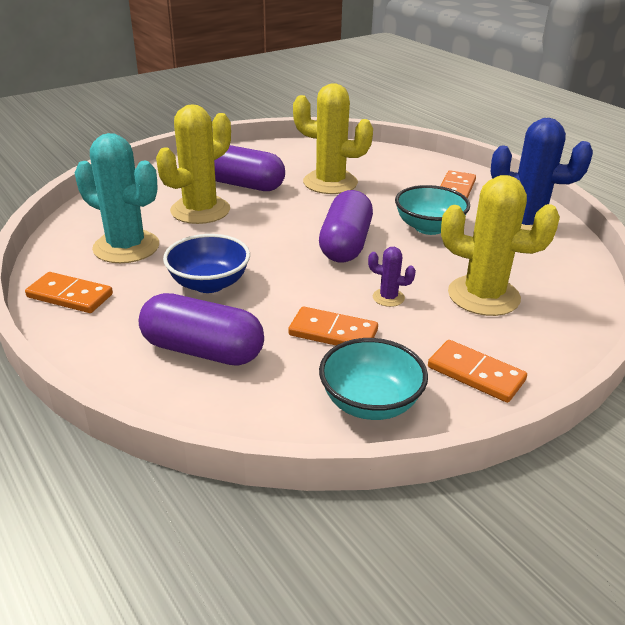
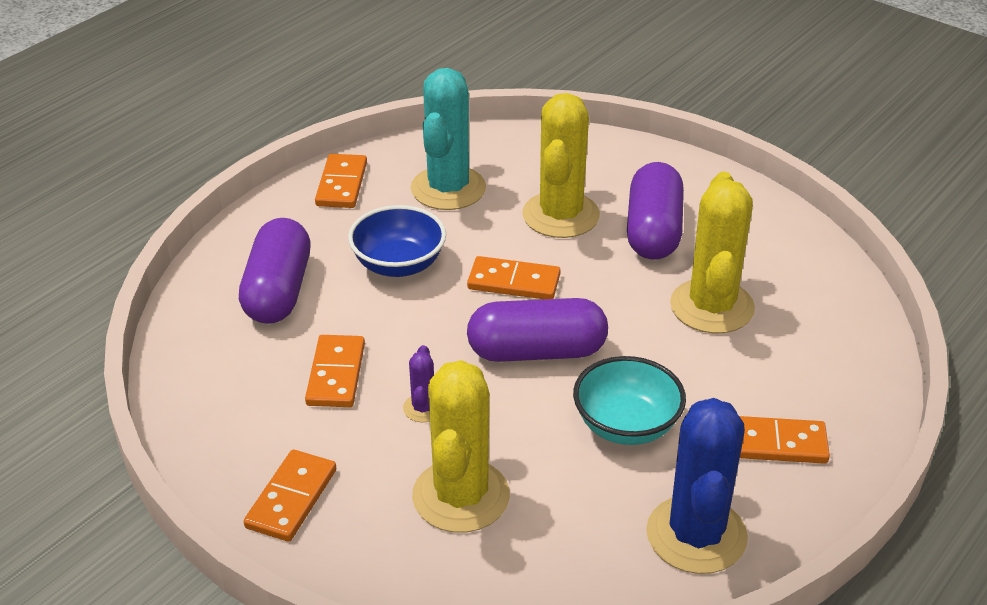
camera: 75 degrees right, 5 degrees up
yellow cactus [156,104,231,224] -> yellow cactus turned 75 degrees clockwise [522,93,600,238]
turquoise bowl [319,338,428,420] -> none
none -> orange domino [467,256,561,299]

